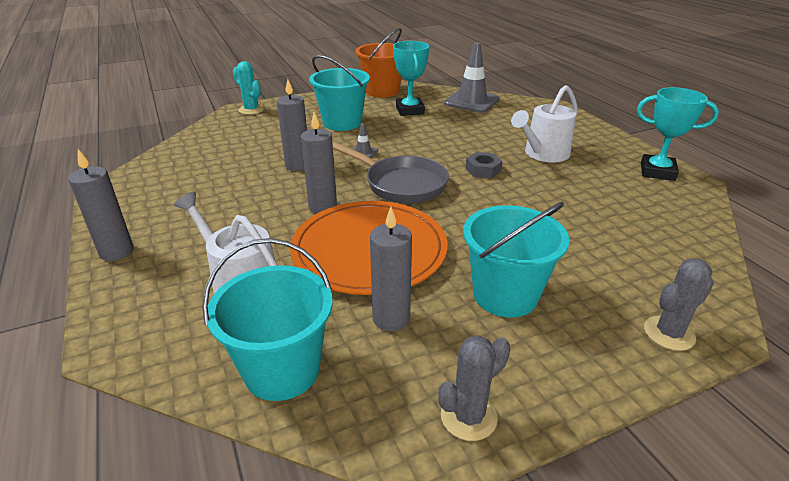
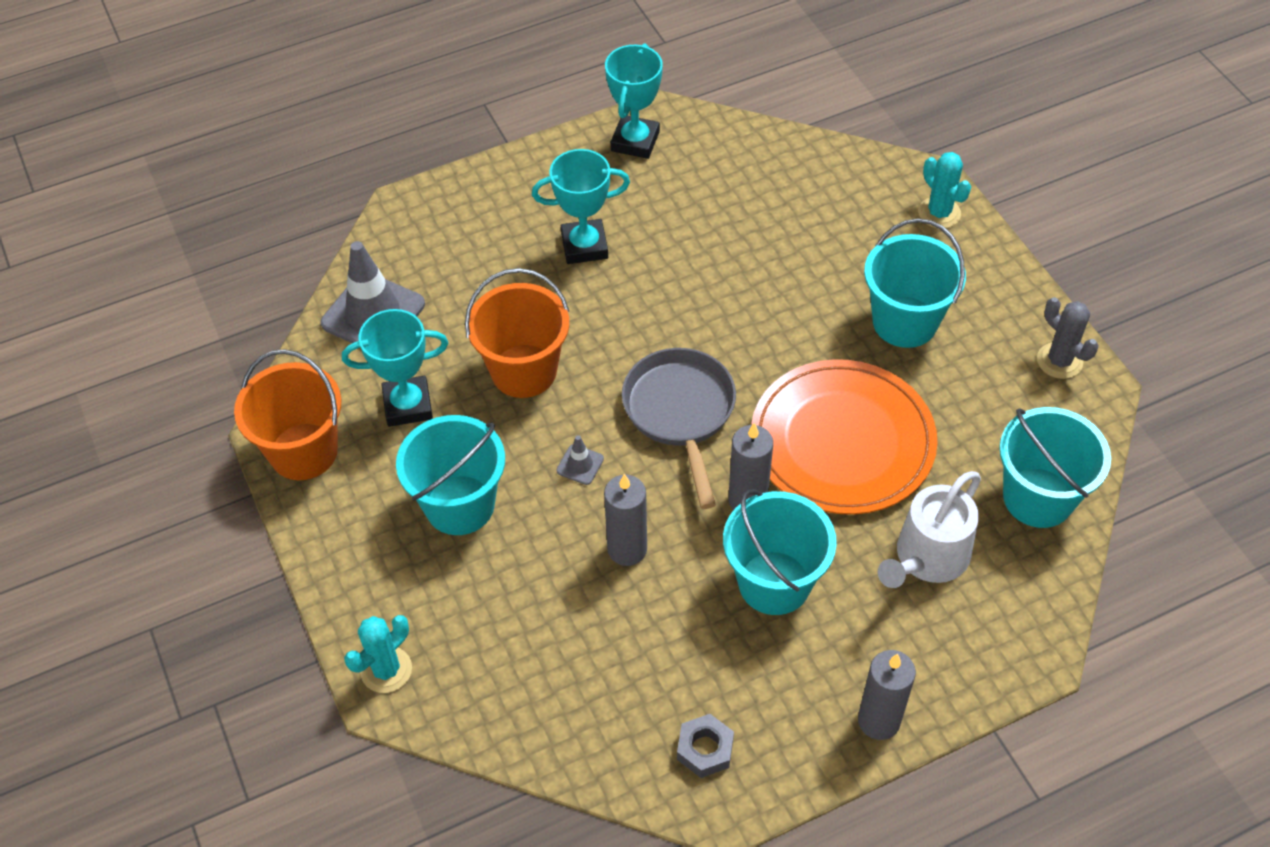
camera: 90 degrees left, 20 degrees up
grey pan [332,142,449,204] -> grey pan turned 45 degrees counterclockwise [622,348,736,509]
grey candle [370,207,412,331] -> none
grey nut [465,152,503,178] -> grey nut moved to [677,714,734,778]
white watering can [511,85,578,162] -> turquoise trophy [532,149,630,264]
grey cactus [644,258,714,351] -> turquoise cactus [918,152,971,228]
none -> orange bucket [465,268,569,398]
none -> turquoise bucket [723,489,837,615]

